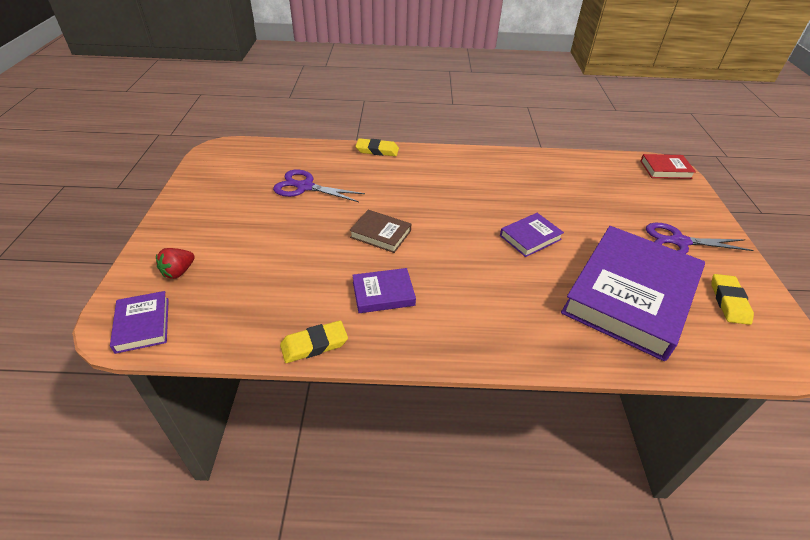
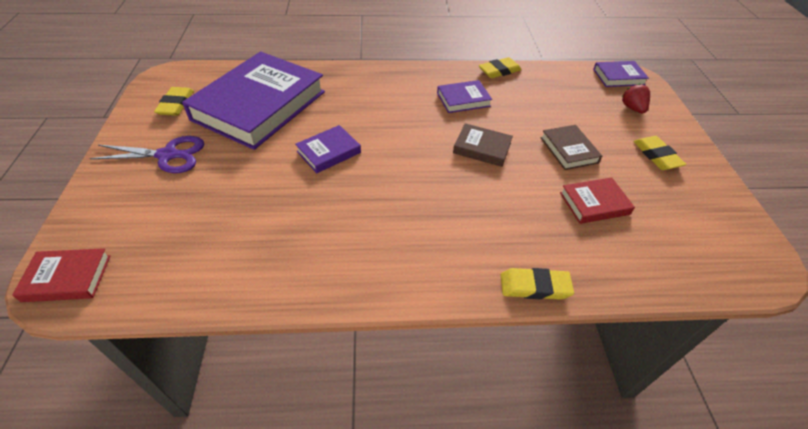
camera: 175 degrees right, 5 degrees up
purple book [110,291,169,354] -> purple book turned 75 degrees counterclockwise [593,61,649,87]
red strawberry [156,248,195,279] -> red strawberry turned 45 degrees counterclockwise [622,84,650,113]
purple scissors [273,169,365,202] -> red book [560,177,635,224]
none -> brown book [540,125,602,170]
none -> yellow eraser [633,136,687,170]

